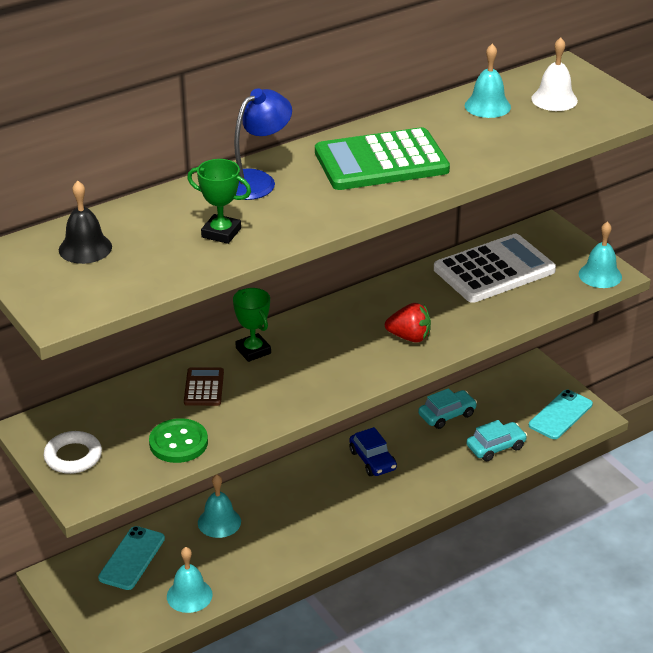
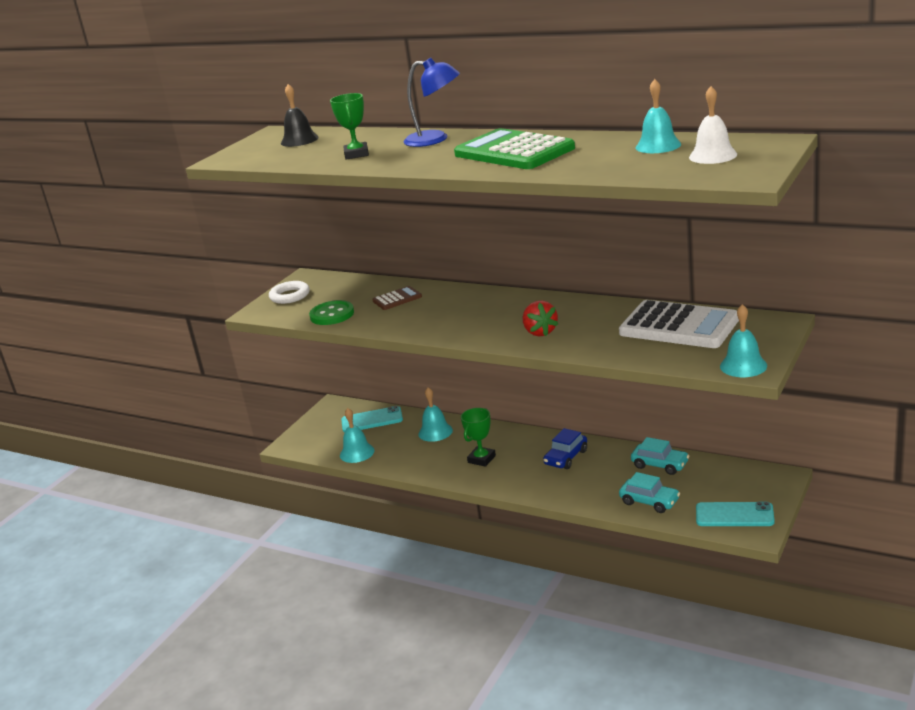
camera: 65 degrees right, 10 degrees down
green trophy [233,288,271,362] -> green trophy moved to [461,408,496,467]

